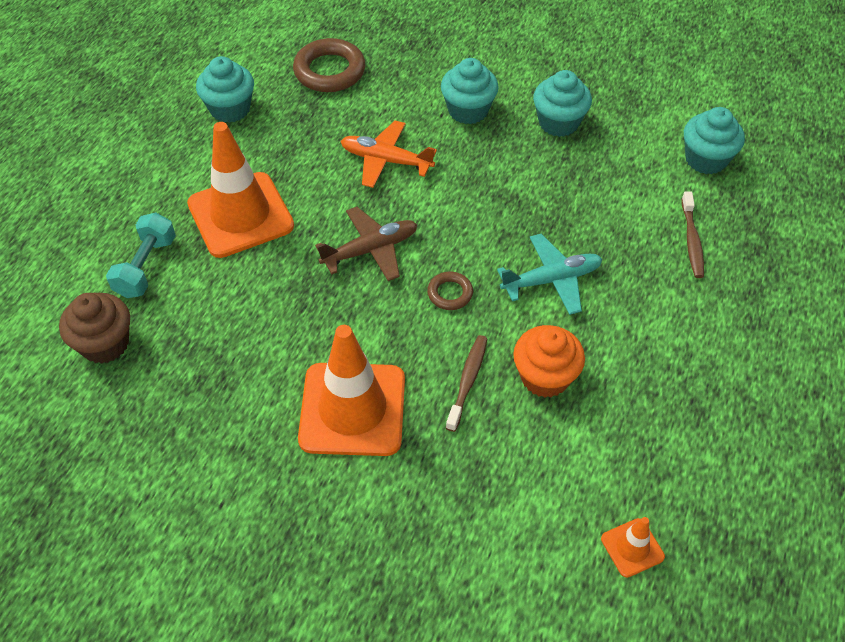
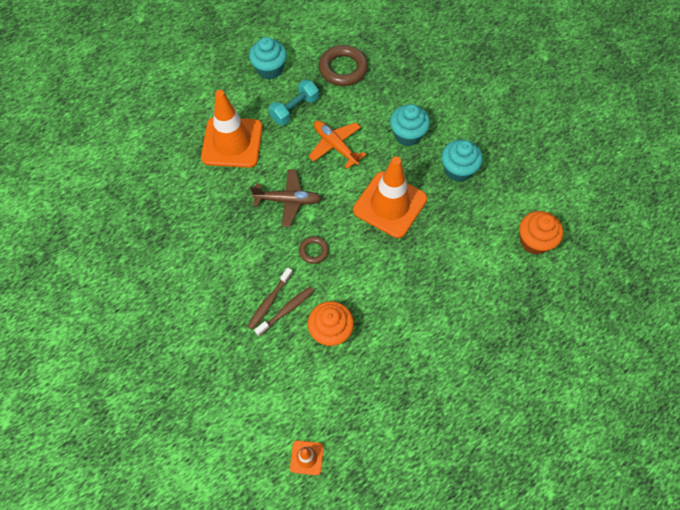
camera: 30 degrees right, 10 degrees up
brown cupcake [59,293,130,364] -> none
turquoise dumbbell [106,213,176,298] -> turquoise dumbbell moved to [269,80,319,125]
orange traffic cone [298,325,405,456] -> orange traffic cone moved to [353,157,427,238]
turquoise plane [497,234,602,315] -> none
brown toothbrush [681,191,704,278] -> brown toothbrush moved to [247,267,293,330]
turquoise cupcake [684,107,745,174] -> orange cupcake [519,211,563,254]

